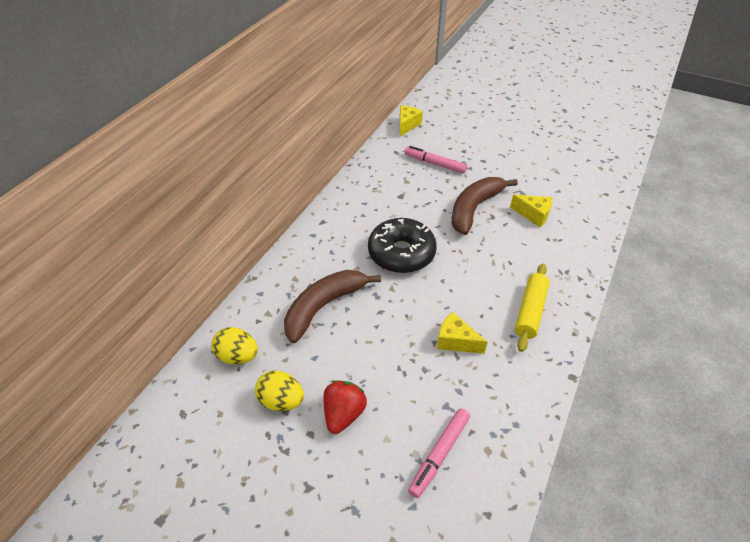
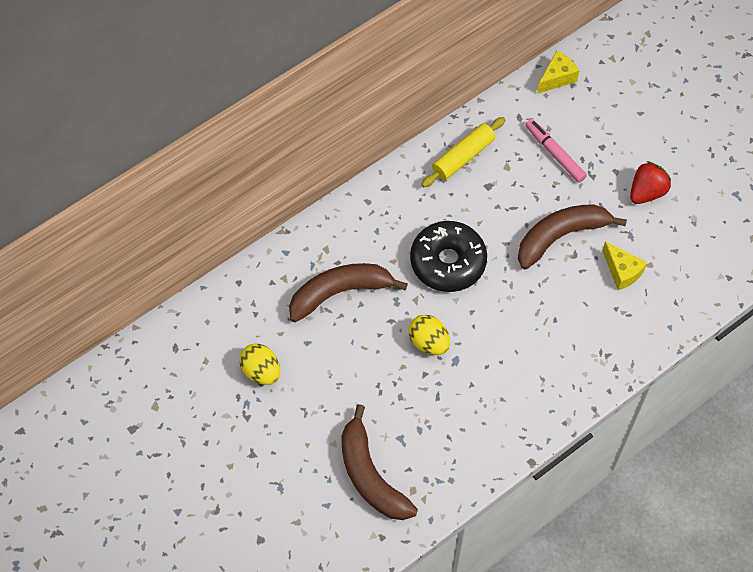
camera: 25 degrees right, 15 degrees up
yellow egg [211,327,258,365] -> yellow egg moved to [408,315,450,355]
red strawberry [323,380,367,434] -> red strawberry moved to [630,161,671,204]
pink marker [408,408,470,498] -> brown banana [341,404,418,520]
yellow cheese [437,312,487,354] -> none
yellow rolling pin [515,264,550,352] -> yellow rolling pin moved to [421,117,505,187]

